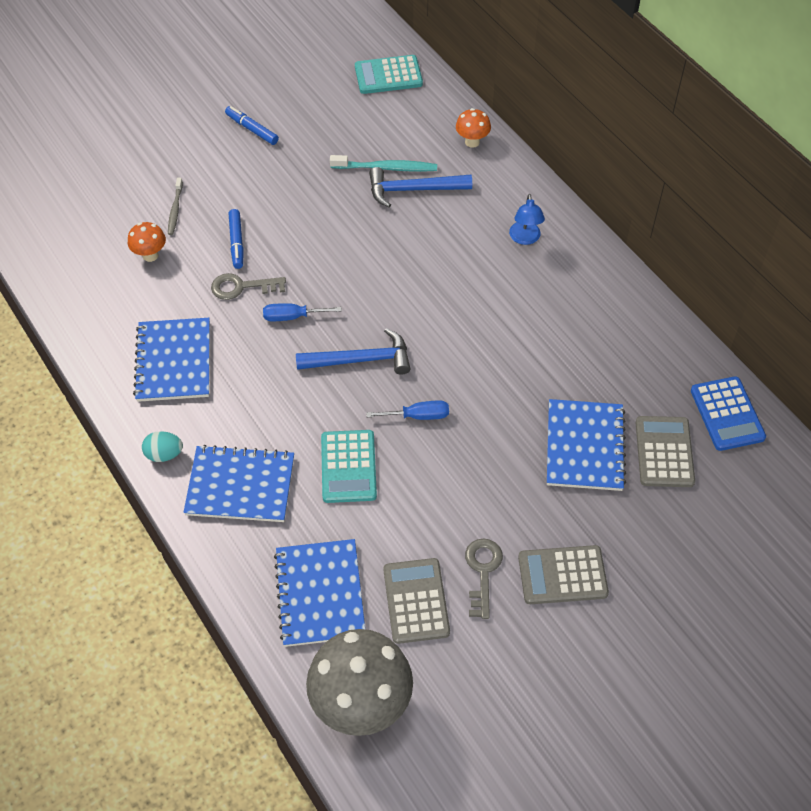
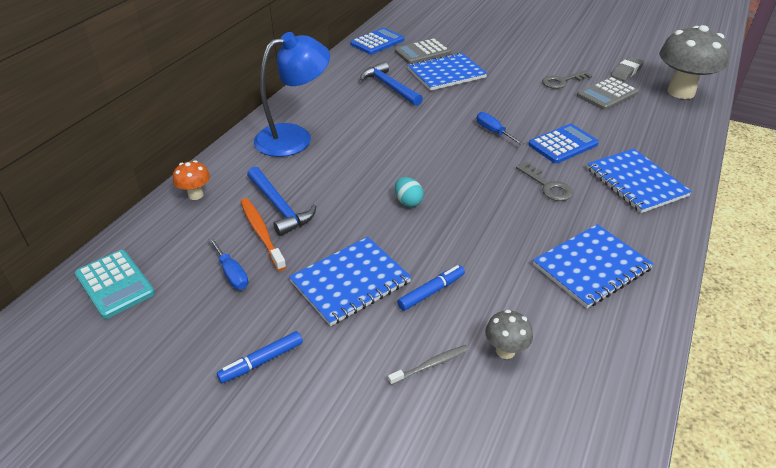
camera: 120 degrees left, 15 degrees down
orange mushroom [128,222,166,262] -> grey mushroom [485,310,533,359]
turquoise egg [142,431,183,462] -> turquoise egg moved to [395,177,424,207]
grey key [211,273,286,300] -> grey key moved to [516,161,573,201]
blue marker [225,106,279,145] -> blue marker turned 45 degrees clockwise [217,331,303,383]
blue screwdriver [263,303,342,321] -> blue screwdriver moved to [208,237,249,289]
blue notebook [274,539,365,647] -> blue notebook moved to [289,237,412,326]
blue hammer [296,328,410,375] -> blue hammer moved to [360,62,423,106]
turquoise calculator [321,430,377,503] -> blue calculator [528,124,599,164]
turquoise toothbrush [330,155,437,172] -> orange toothbrush [240,198,286,271]
blue lamp [509,194,545,245] -> blue lamp [254,32,330,157], size x2.12
grey calculator [518,545,609,604] -> none
none -> grey eraser [611,57,644,81]

